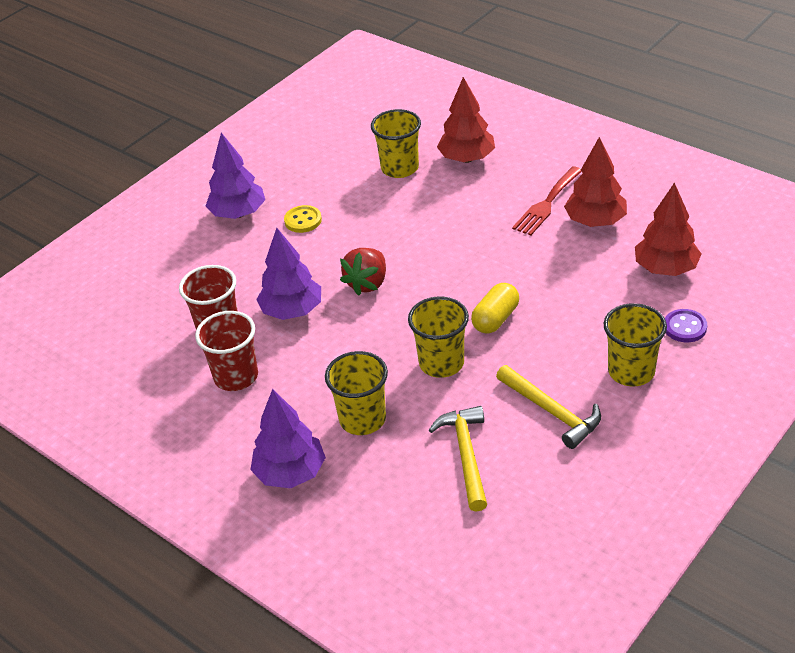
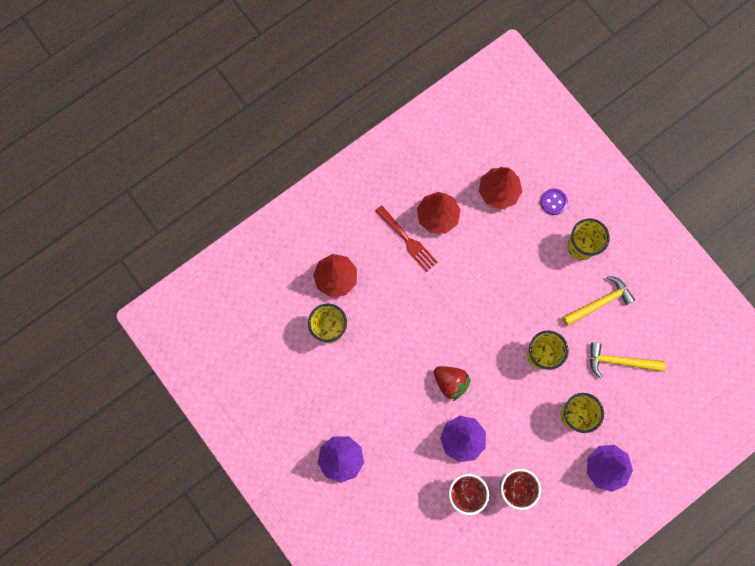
camera: 80 degrees left, 35 degrees up
yellow button [284,205,322,233] -> none
yellow capsule [471,283,519,334] -> none

